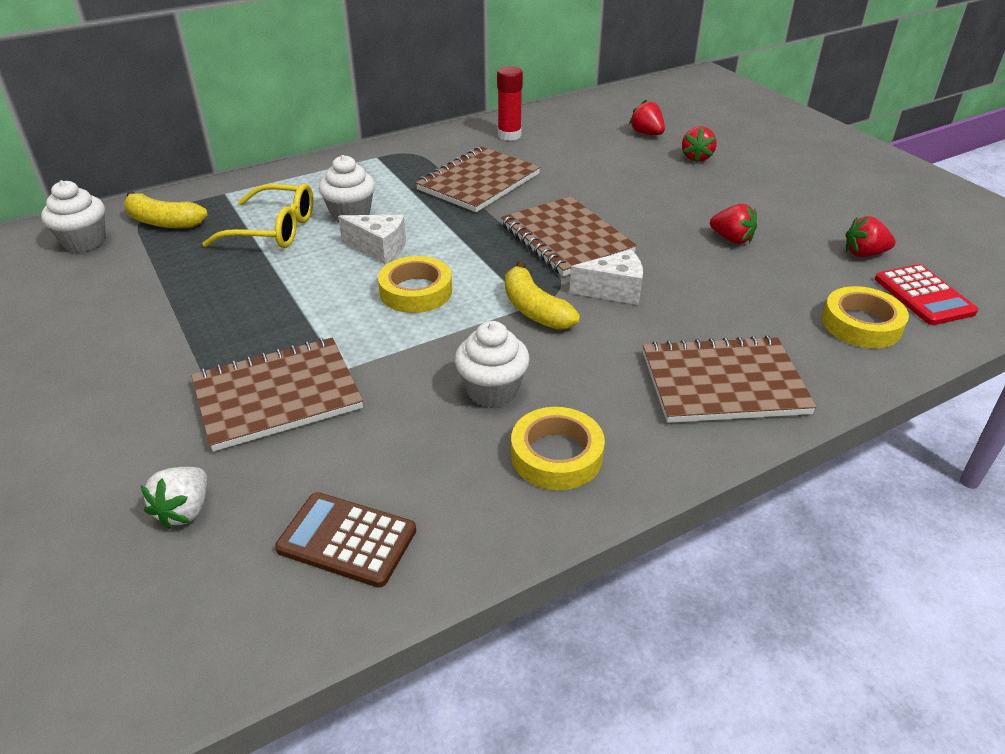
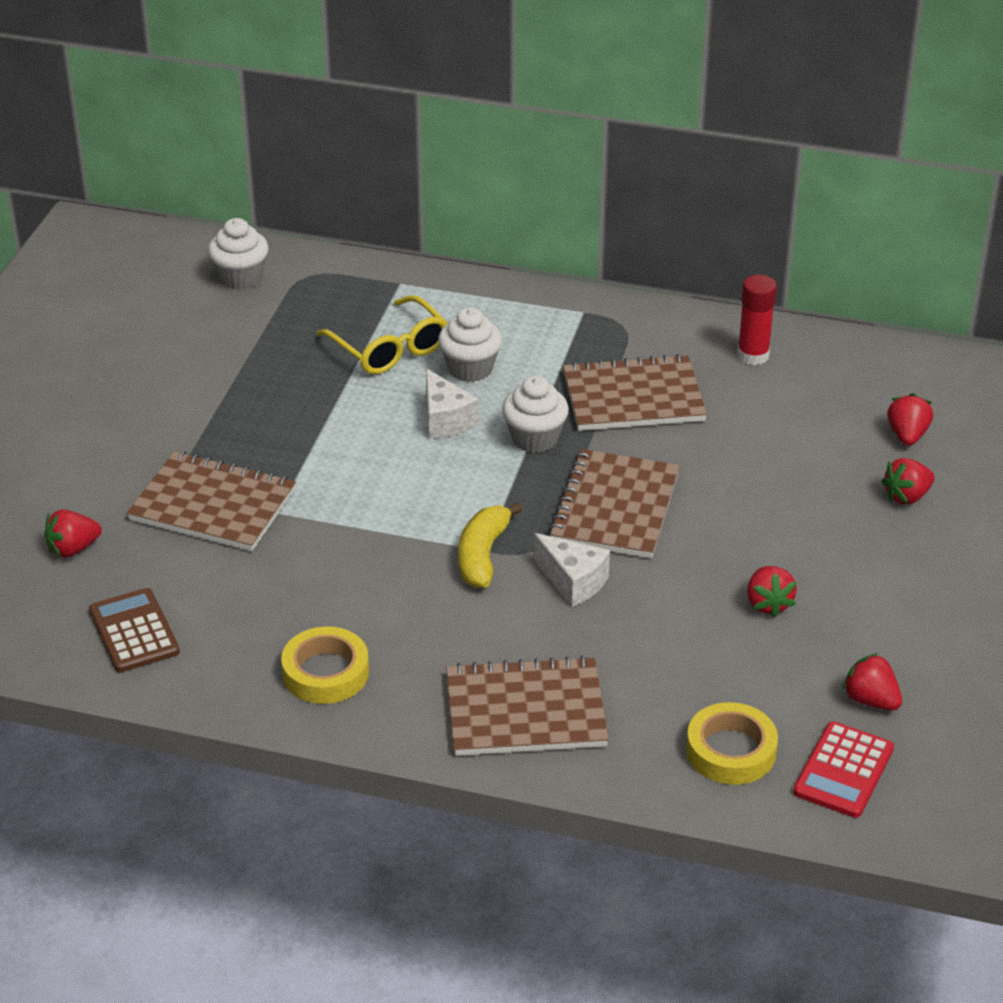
camera: 45 degrees right, 0 degrees up
yellow banana [124,191,208,228] -> none
white strawberry [141,467,207,529] -> red strawberry [45,509,102,558]
yellow tape [378,256,452,313] -> none
white cupcake [455,321,530,408] -> white cupcake moved to [502,376,569,453]
brown notebook [643,335,817,423] -> brown notebook turned 45 degrees counterclockwise [446,656,609,756]

